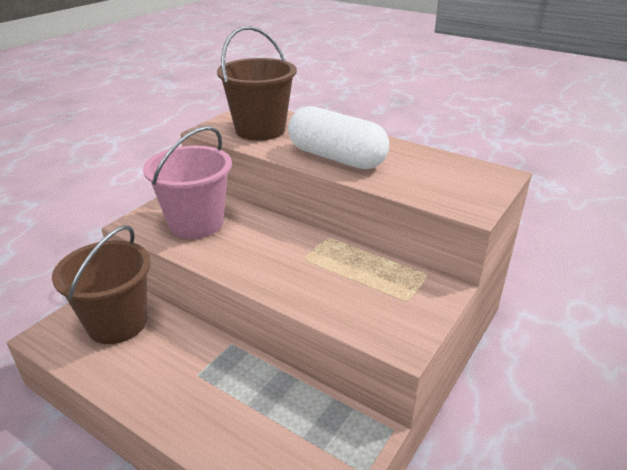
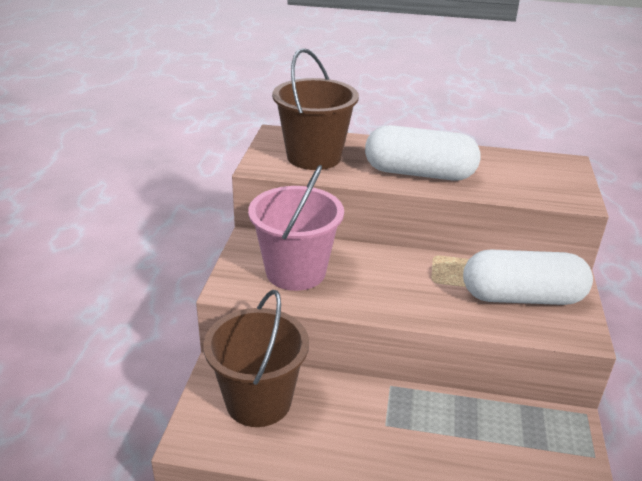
camera: 25 degrees left, 0 degrees up
none -> white capsule [463,250,593,305]

